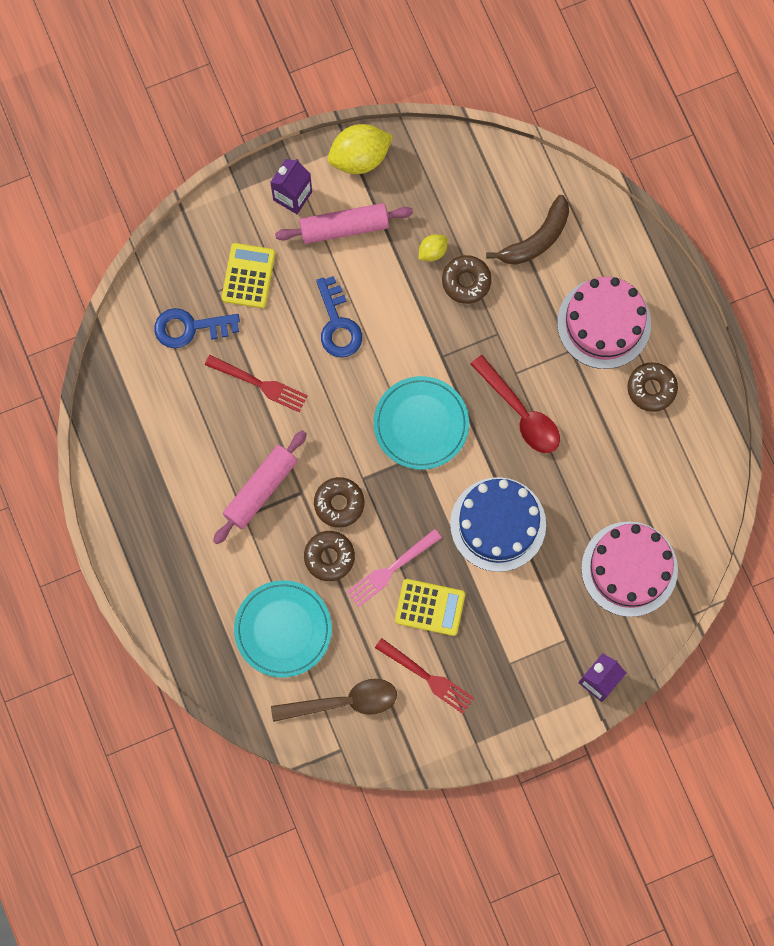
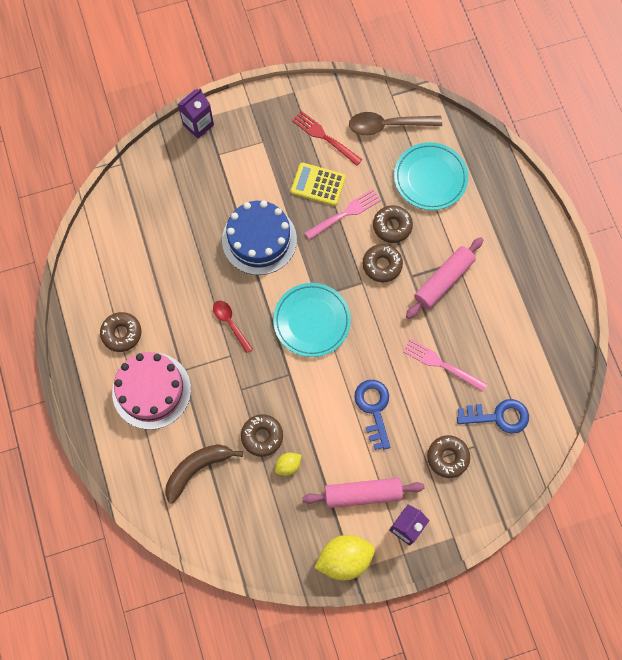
camera: 175 degrees left, 5 degrees down
red fork [205,355,308,413] -> pink fork [403,339,487,392]
yellow calculator [222,243,275,308] -> brown donut [427,435,470,478]
red spoon [471,355,560,453] -> red spoon [213,301,253,353], size x0.62
pink cake [581,521,678,617] -> none

